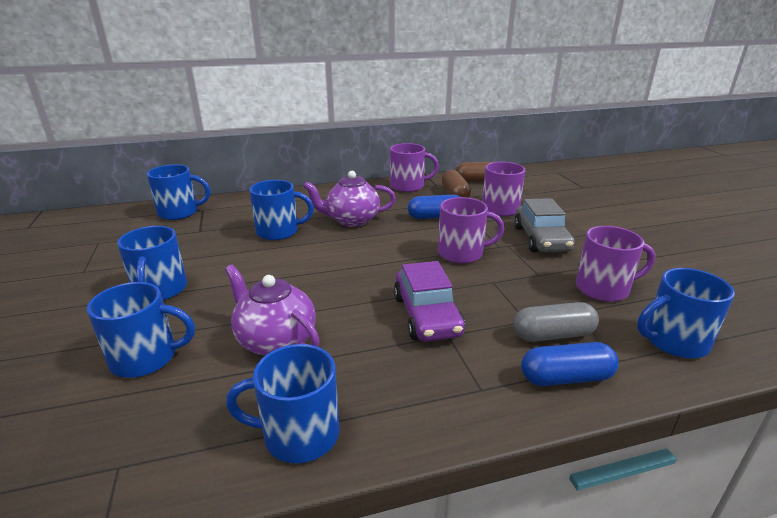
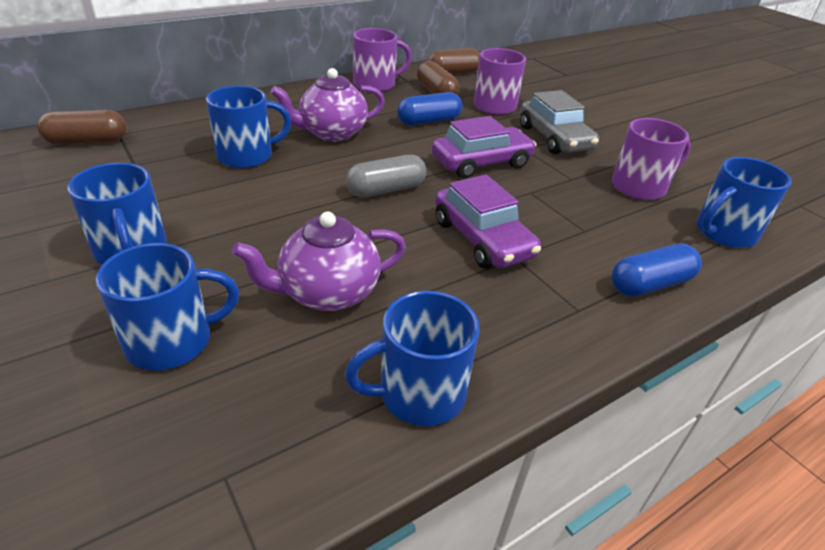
camera: 20 degrees left, 10 degrees up
blue mug [147,164,211,220] -> brown capsule [37,110,127,144]
purple teapot [225,265,320,356] -> purple teapot turned 45 degrees counterclockwise [232,212,406,311]
purple mug [438,197,504,264] -> purple car [432,116,536,178]
grey capsule [513,302,599,342] -> grey capsule moved to [346,155,426,197]

